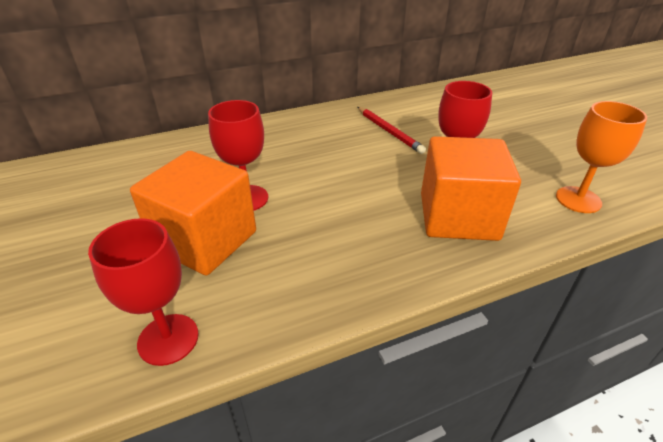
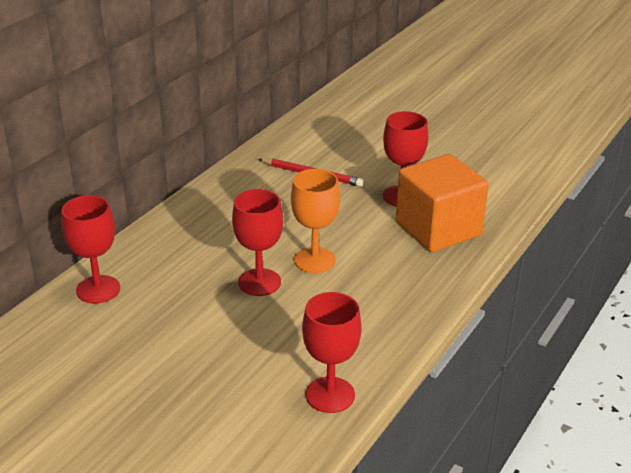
camera: 35 degrees left, 5 degrees down
orange cube [130,151,256,275] -> none
orange goblet [556,101,647,213] -> orange goblet moved to [291,169,340,273]
none -> red goblet [61,195,120,304]

